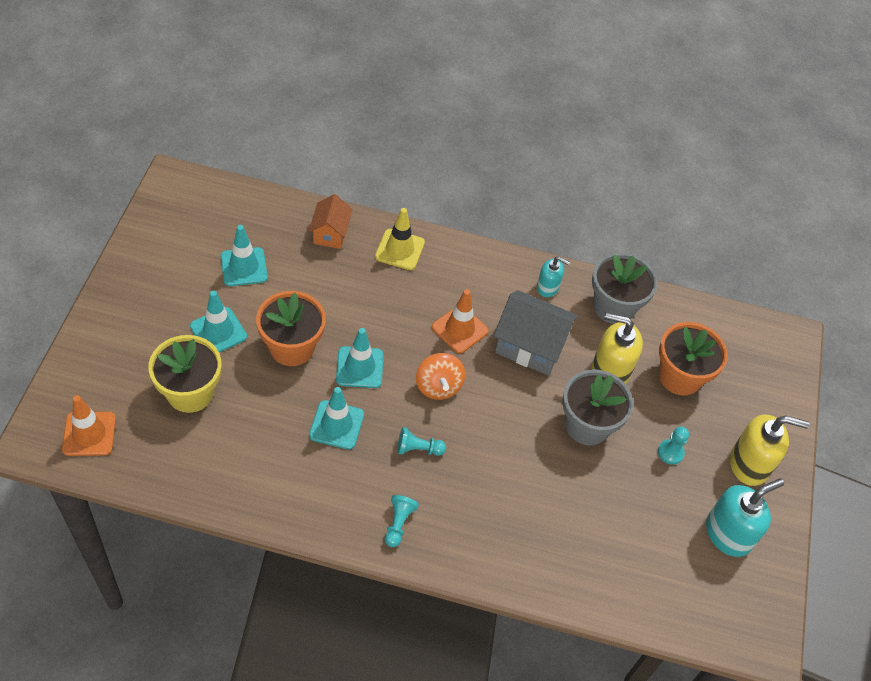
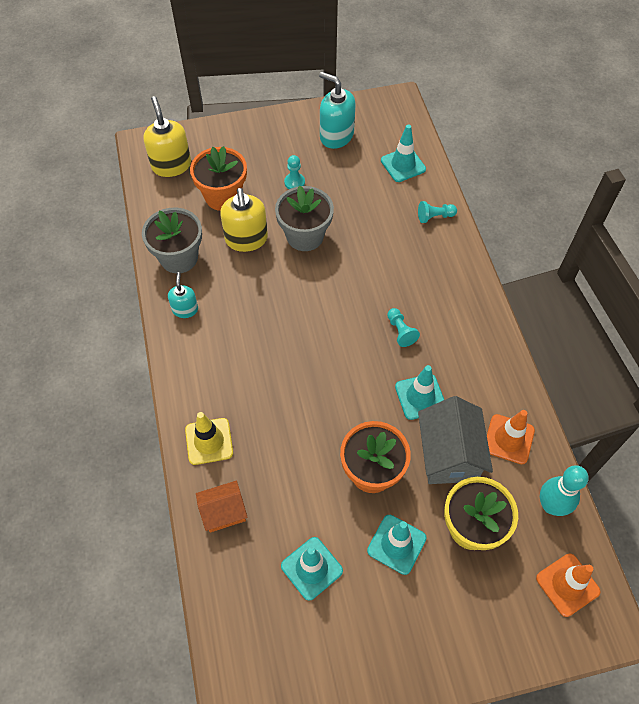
camera: 110 degrees left, 5 degrees up
turquoise traffic cone [336,328,384,388] -> turquoise traffic cone moved to [381,124,426,182]
turquoise pawn [385,495,419,547] -> turquoise pawn moved to [418,201,457,223]
orange spinning top [416,353,465,400] -> none
orange traffic cone [432,289,489,353] -> orange traffic cone moved to [487,410,535,464]
grey house [494,290,578,375] -> grey house moved to [418,396,493,484]
yellow soap dispenser [730,415,809,486] -> yellow soap dispenser moved to [143,96,191,177]
none -> turquoise bowling pin [540,465,589,516]

